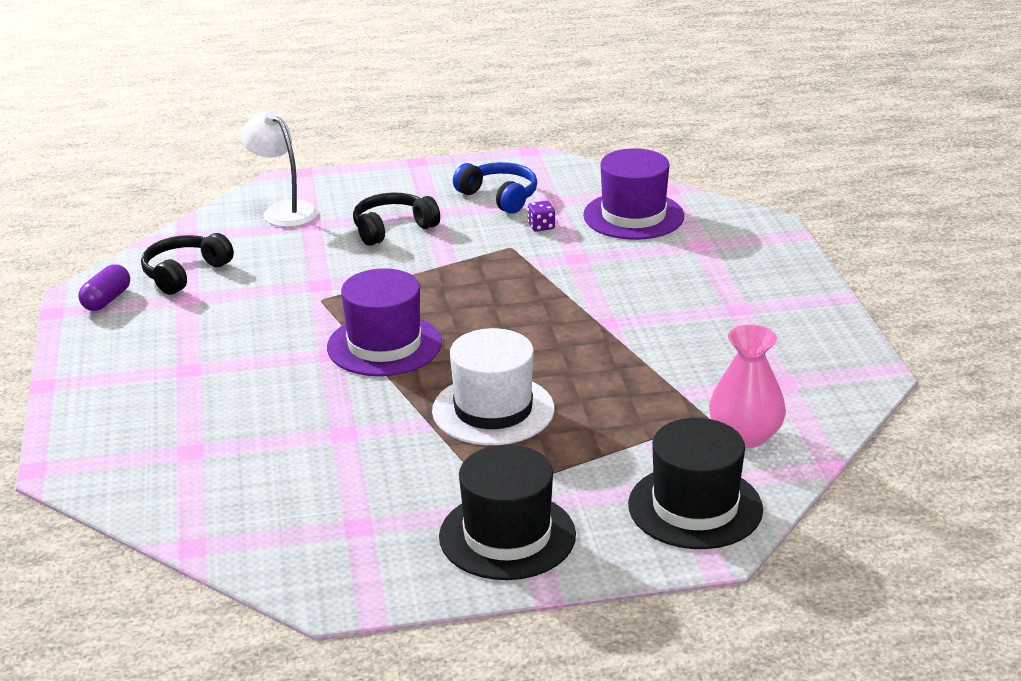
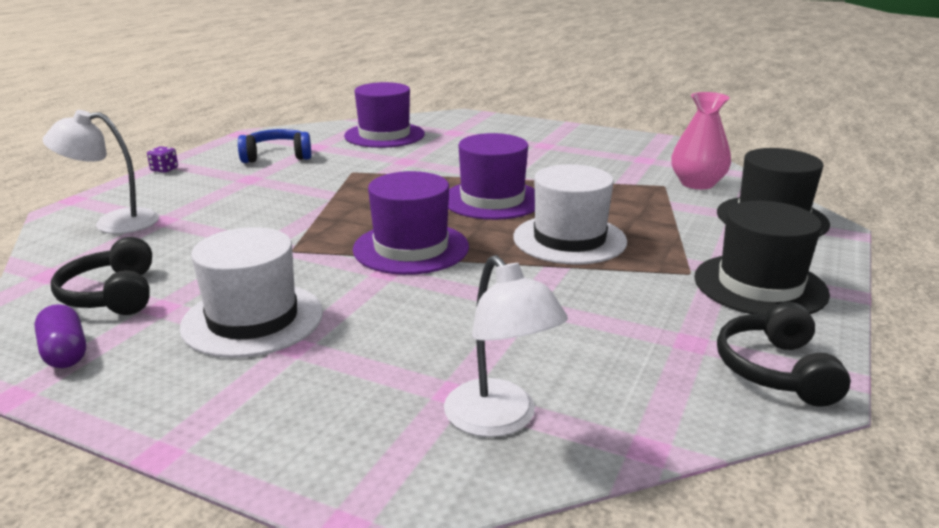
camera: 55 degrees left, 5 degrees down
black headphones [353,192,440,246] -> black headphones moved to [717,302,850,407]
purple dice [528,201,555,232] -> purple dice moved to [147,146,178,173]
none -> white hat [180,227,323,358]
none -> white lamp [444,255,568,437]
none -> purple hat [448,133,535,220]

